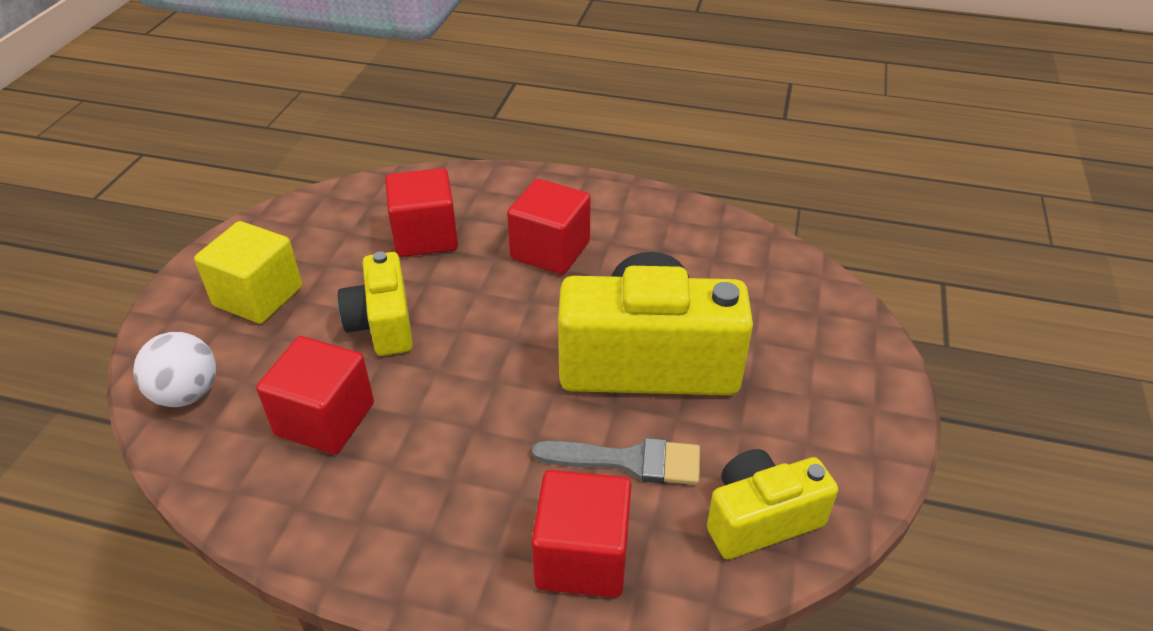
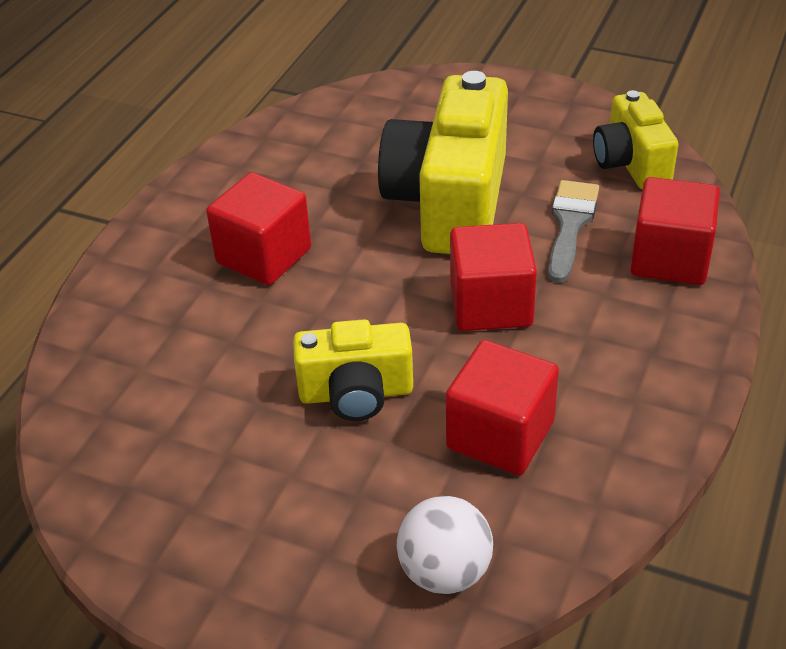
camera: 80 degrees left, 0 degrees up
yellow cube [194,221,302,324] -> none
red cube [385,168,458,257] -> red cube moved to [450,223,537,331]

